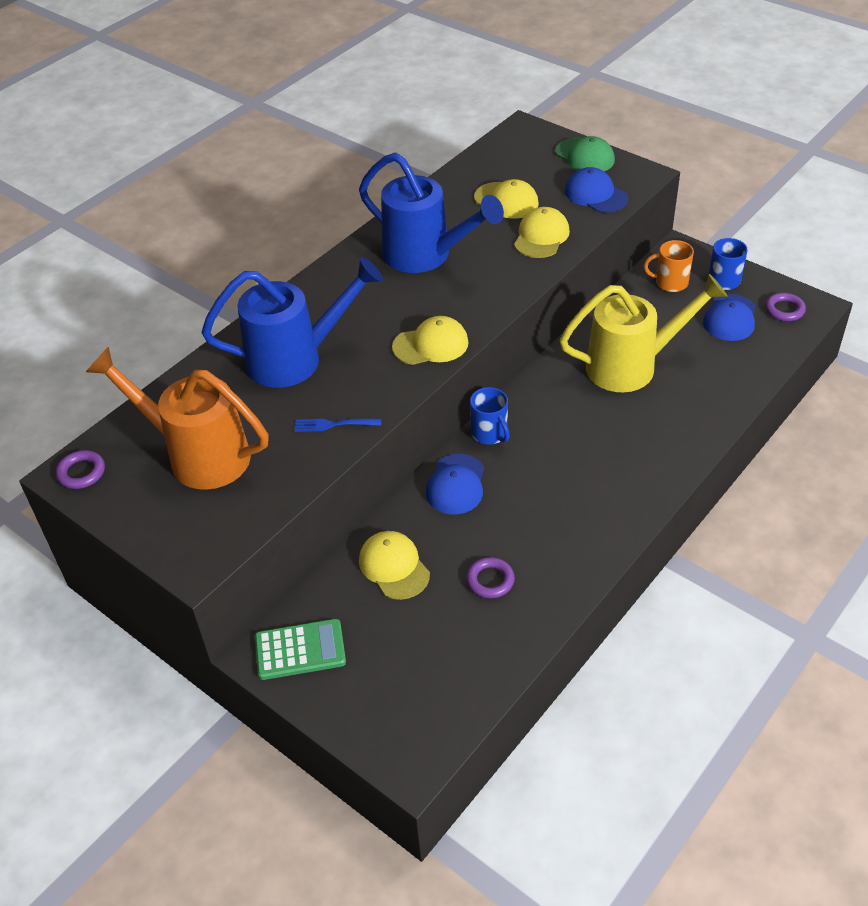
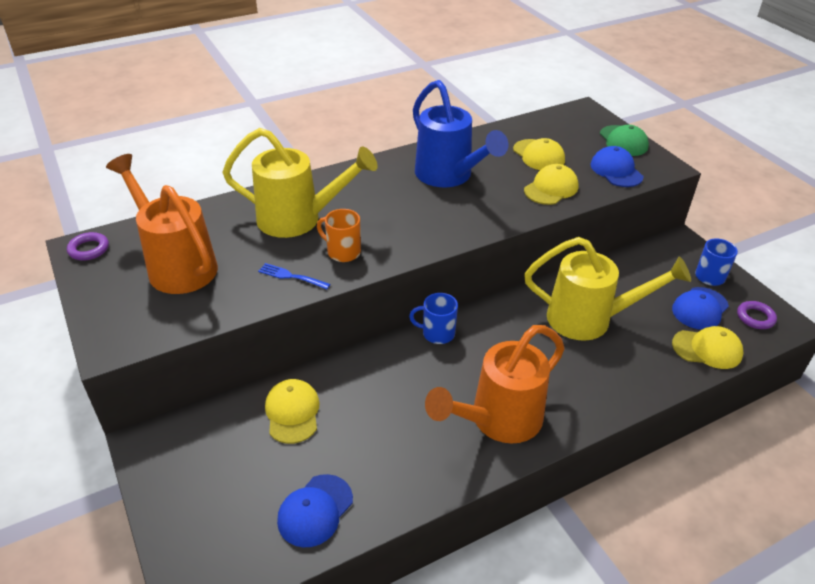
camera: 20 degrees right, 5 degrees down
blue watering can [202,257,383,388] -> yellow watering can [222,128,378,238]
green calculator [255,619,346,680] -> none
yellow cap [392,316,469,365] -> yellow cap moved to [672,326,743,369]
blue cap [426,454,484,515] -> blue cap moved to [277,474,353,547]
purple ring [466,557,515,598] -> none
blue mug [470,387,510,445] -> blue mug turned 105 degrees clockwise [409,293,458,344]
orange mug [644,240,694,292] -> orange mug moved to [317,209,361,262]
none -> orange watering can [425,325,565,444]

